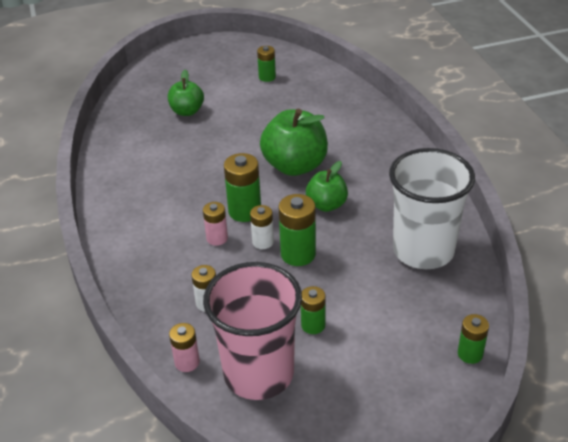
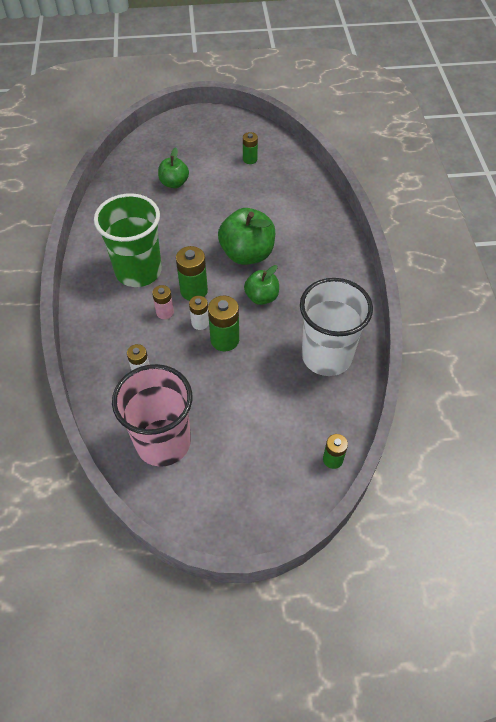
camera: 10 degrees right, 15 degrees up
pink battery [169,323,200,372] -> none
green battery [301,286,326,334] -> none
none -> green cup [94,193,162,287]

